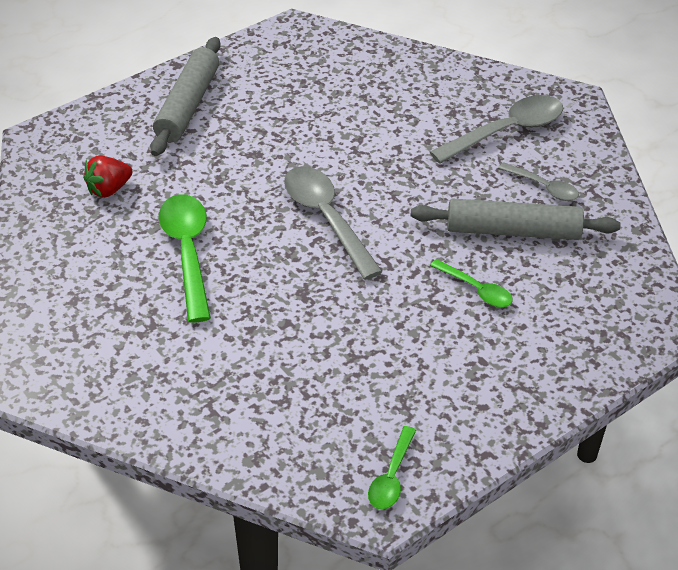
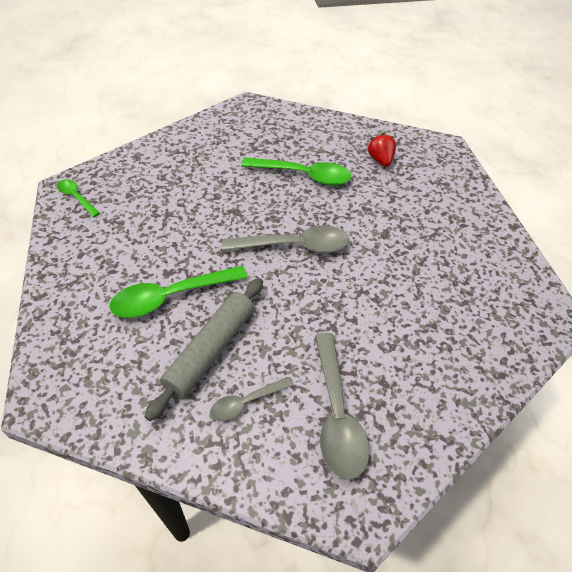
camera: 115 degrees right, 5 degrees up
grey rolling pin [150,37,221,156] -> none
green spoon [430,259,512,307] -> green spoon [110,266,248,318], size x1.81

